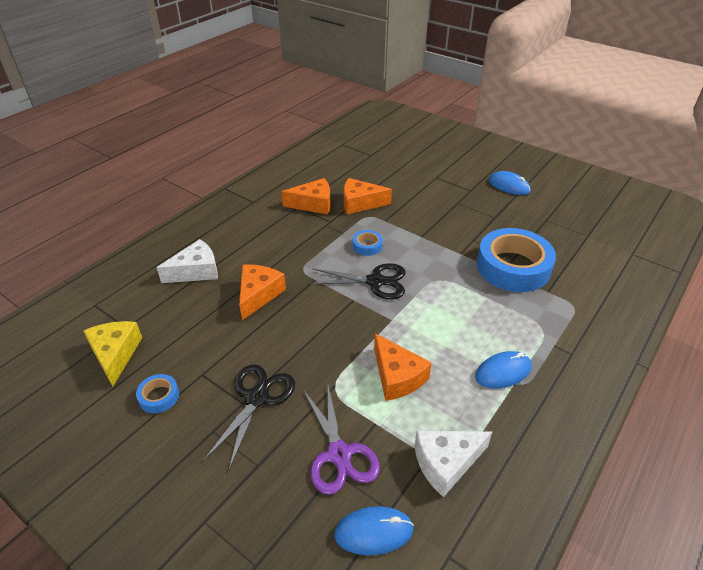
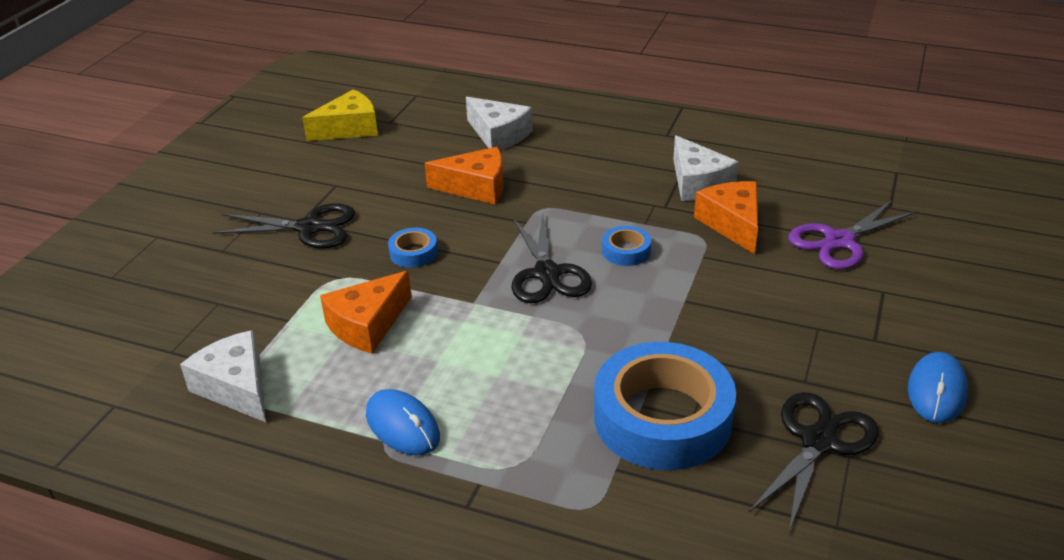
camera: 75 degrees right, 5 degrees down
blue tape [136,374,179,413] -> blue tape moved to [388,228,438,268]
orange cheese [281,178,331,215] -> white cheese [673,135,738,201]
purple scissors [303,385,380,495] -> purple scissors moved to [788,199,918,270]
blue mouse [334,506,414,555] -> none
none -> black scissors [749,392,879,531]

